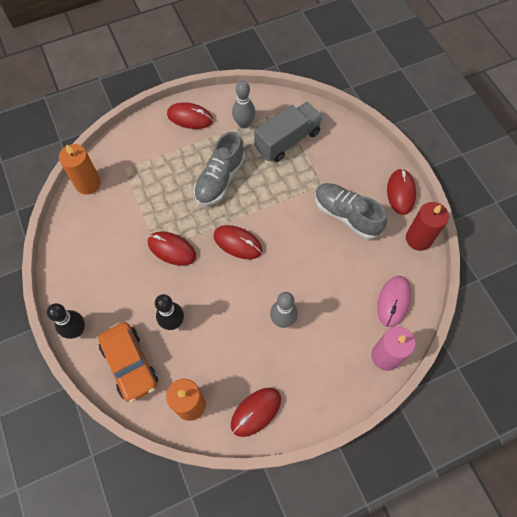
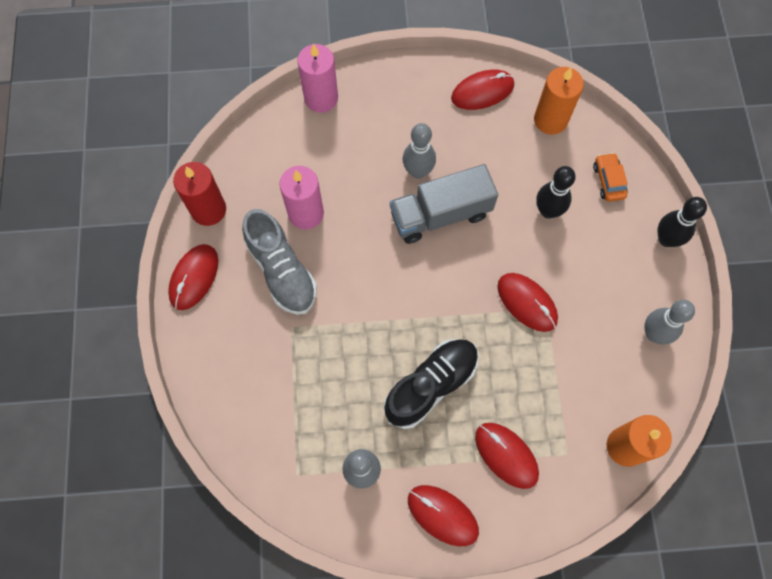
camera: 160 degrees left, 5 degrees up
orange car [98,322,158,403] -> orange car [593,153,628,202], size x0.54
grey shoe [194,132,245,206] -> black shoe [384,339,479,429]
red mouse [214,225,263,259] -> red mouse moved to [475,423,539,489]
grey truck [254,102,323,162] -> grey truck moved to [390,164,498,244]
pink mouse [377,276,411,327] -> none
none -> pink candle [279,166,324,229]
none -> grey bowling pin [644,300,695,345]

